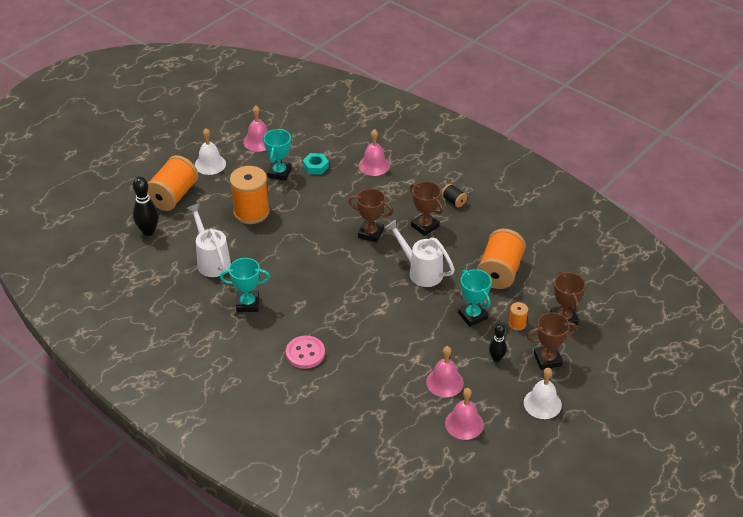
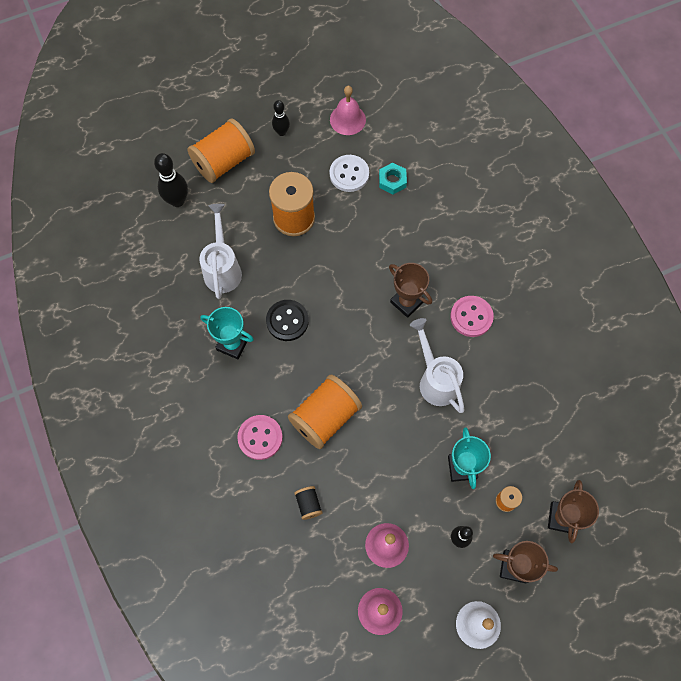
camera: 25 degrees right, 25 degrees up
white bell [195,128,226,175] -> black bowling pin [272,100,290,136]
turquoise trophy [263,129,292,181] -> white button [330,155,369,192]
pink bell [359,129,390,176] -> none
brown trophy [410,181,443,236] -> pink button [450,296,494,337]
black spool [442,184,467,208] -> black spool moved to [294,486,322,520]
orange spool [477,229,526,289] -> orange spool moved to [288,375,362,449]
none -> black button [266,300,309,341]

